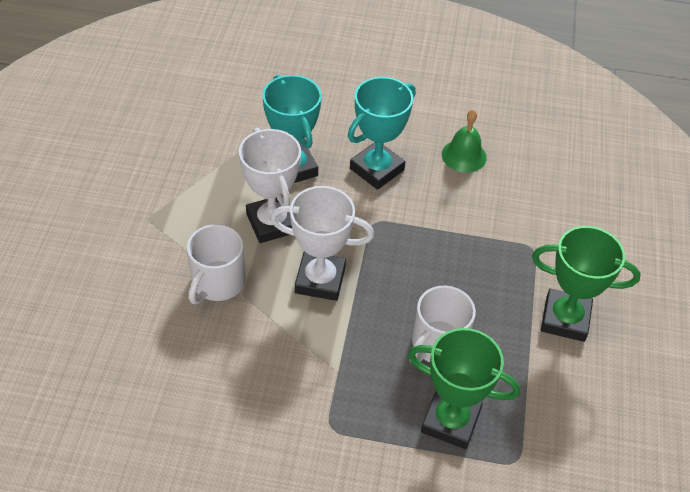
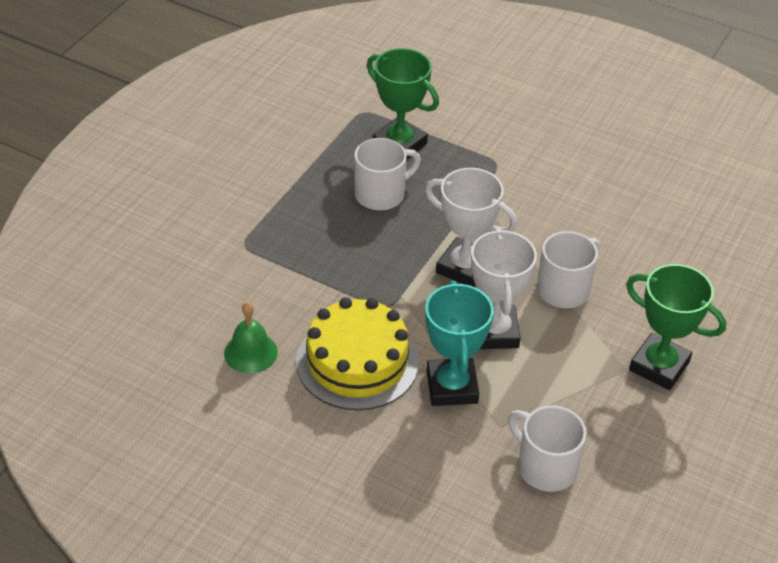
camera: 160 degrees left, 5 degrees down
turquoise trophy [348,77,416,190] -> yellow cake [296,297,419,410]
green trophy [532,226,641,342] -> green trophy moved to [626,264,726,390]
none -> white mug [508,405,586,492]

